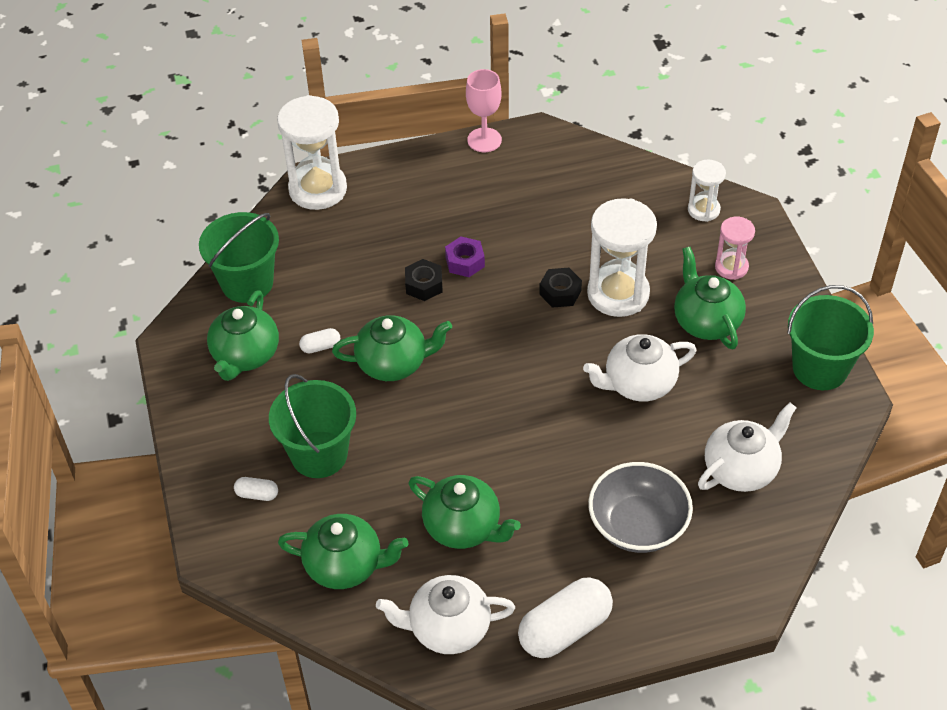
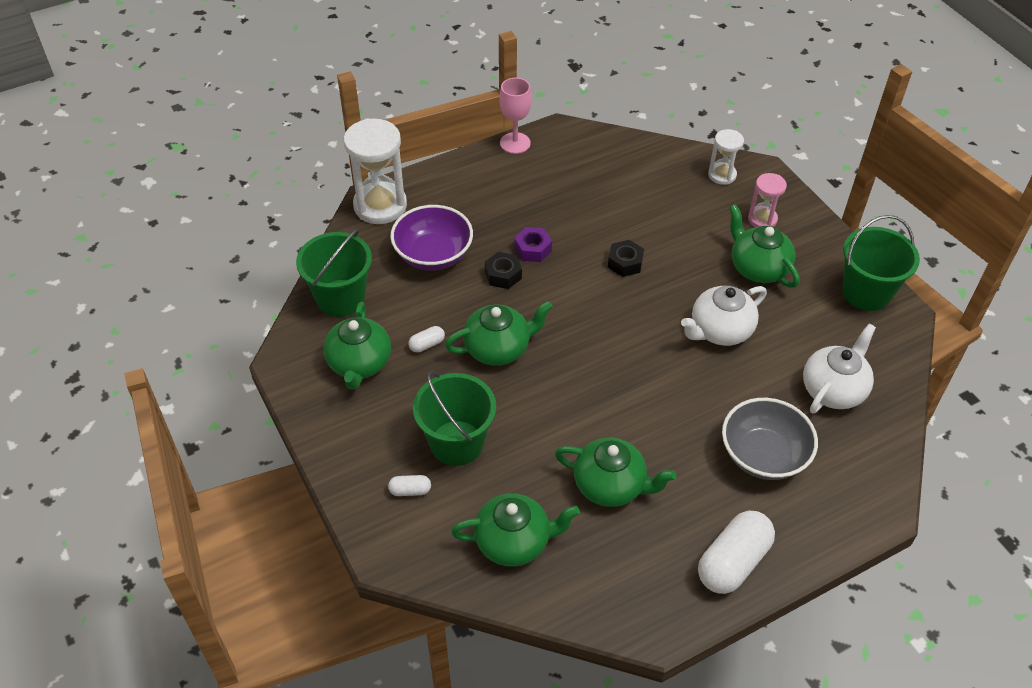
camera: 15 degrees left, 0 degrees up
white teapot [376,575,515,654] -> none
white hourglass [587,198,657,317] -> none
none -> purple bowl [390,205,473,270]

